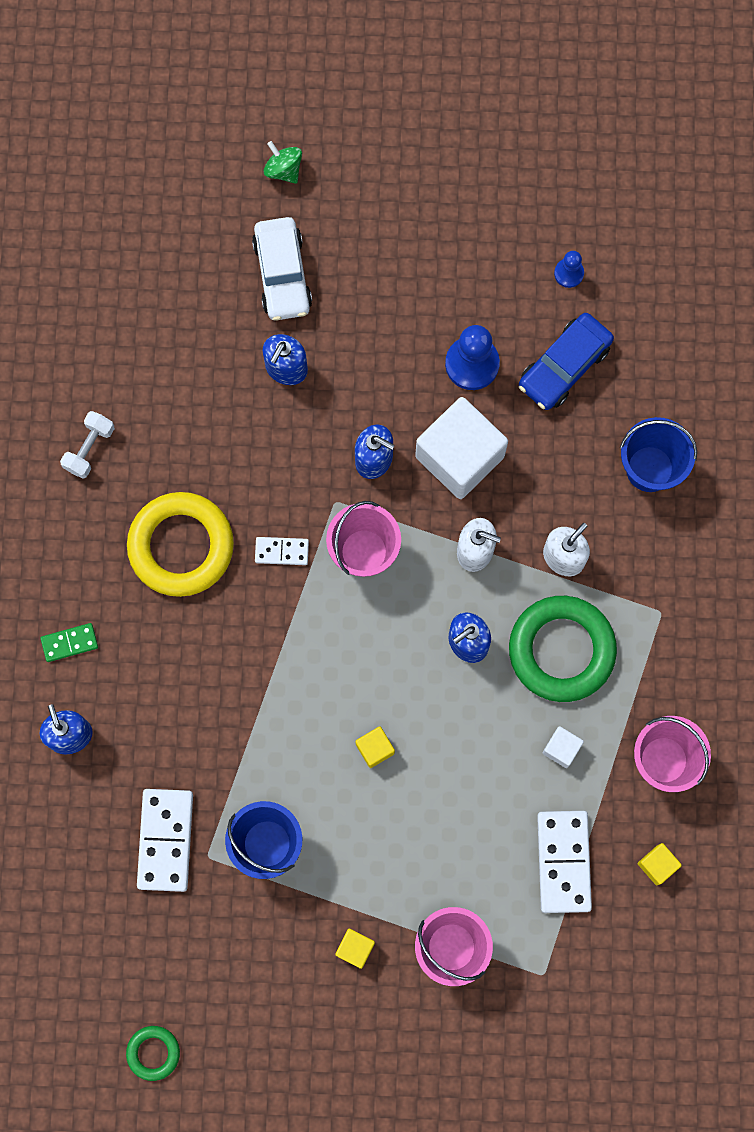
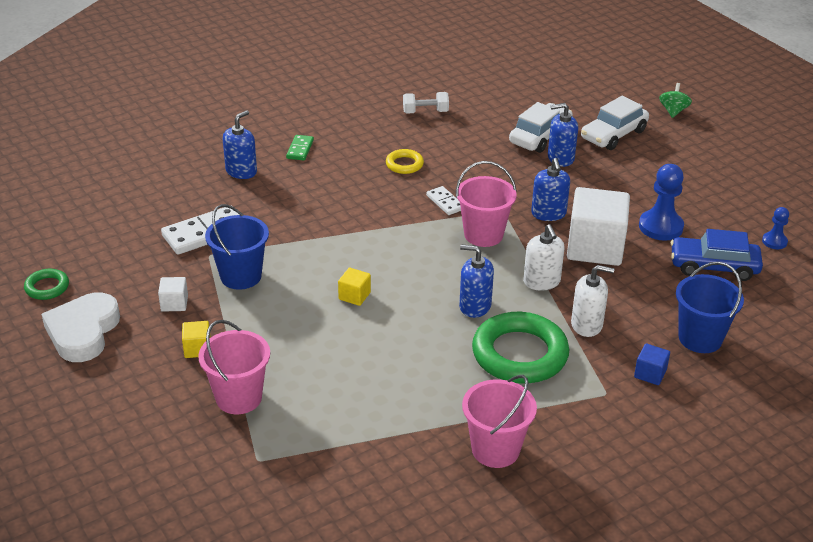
camera: 55 degrees right, 40 degrees down
green domino [40,623,98,662] -> green domino turned 60 degrees clockwise [286,135,314,161]
yellow ring [127,492,234,597] -> yellow ring [386,149,424,174], size x0.48
white domino [537,811,592,913] -> none
white cube [543,726,584,768] -> white cube moved to [158,277,188,312]
yellow cube [638,843,682,885] -> none
none -> white heart [41,292,120,362]
none -> white car [509,102,573,153]
none -> blue cube [634,343,670,385]

